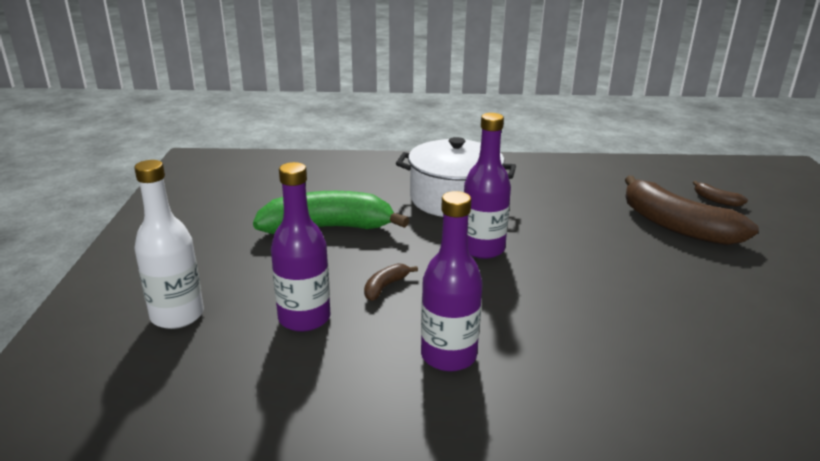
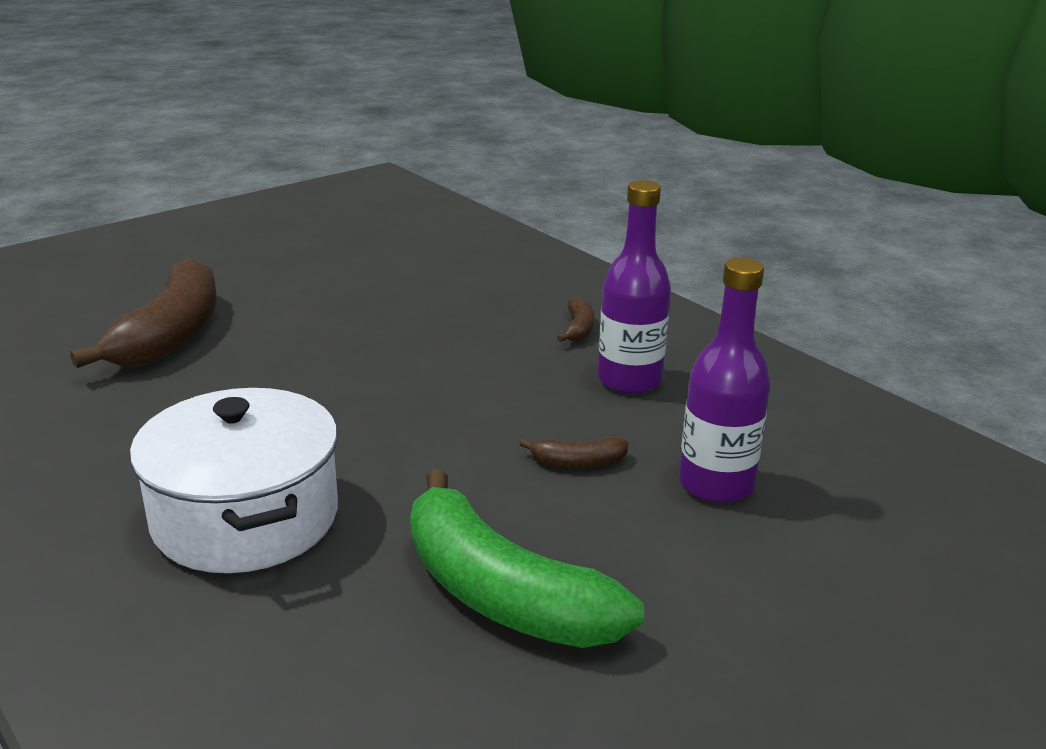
camera: 130 degrees left, 0 degrees up
white bottle [134,160,204,329] -> none
purple bottle [464,113,511,259] -> none
brown banana [693,181,748,207] -> brown banana moved to [557,297,594,342]

